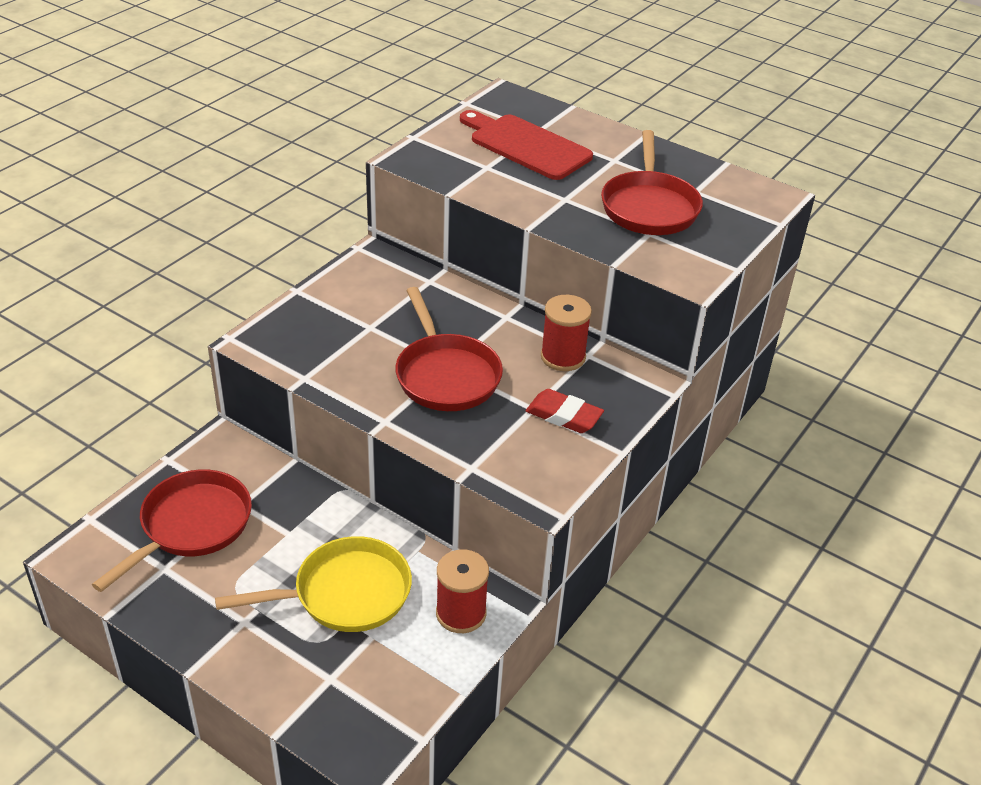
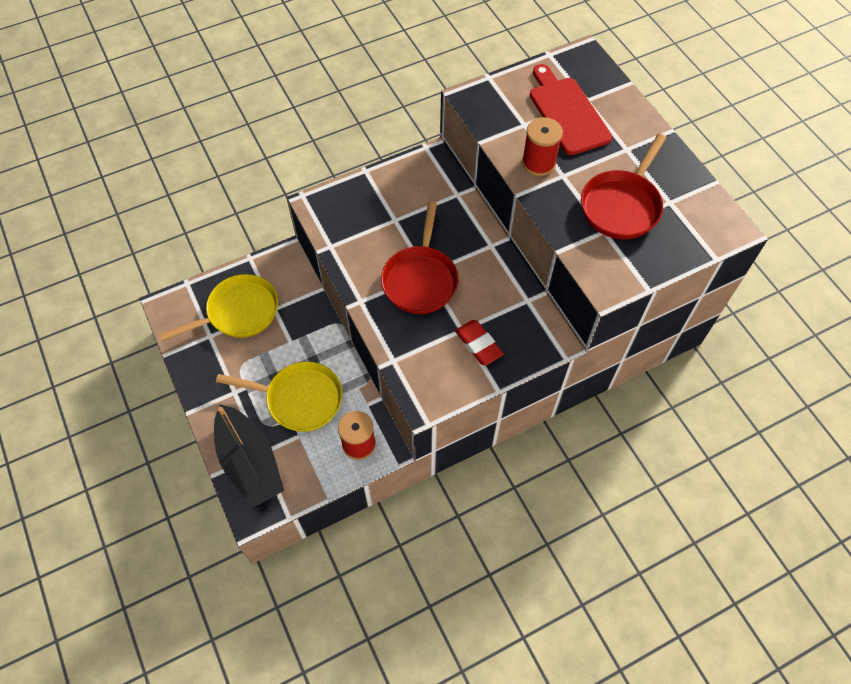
camera: 30 degrees right, 20 degrees up
red pan [92,469,252,592] -> yellow pan [159,274,278,342]
red spool [541,295,592,371] -> red spool moved to [522,117,563,176]
none -> black boat [214,405,284,508]

